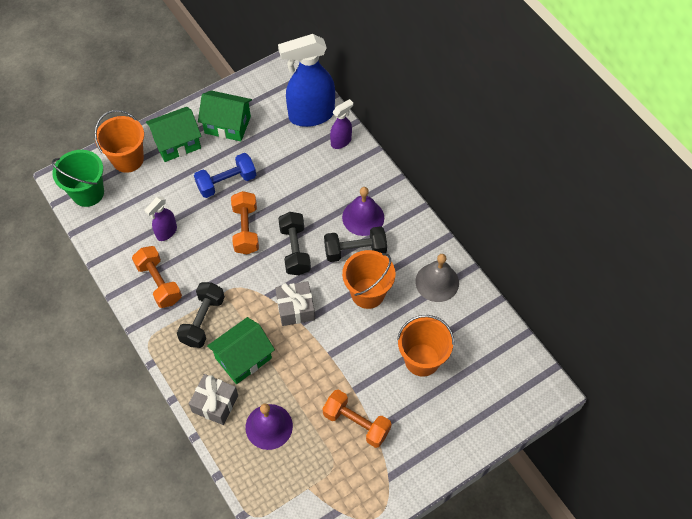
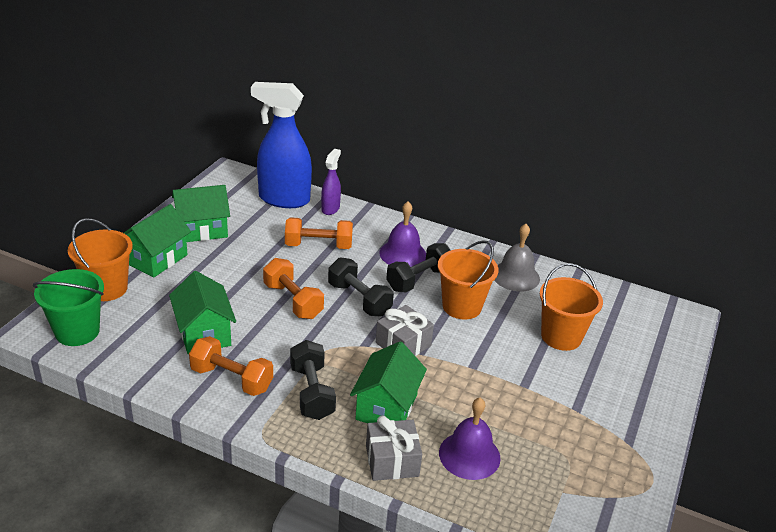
camera: 35 degrees left, 25 degrees down
purple spray bottle [144,196,177,241] -> green house [169,271,236,354]
blue dumbbell [194,153,256,198] -> none
blue spray bottle [278,34,335,127] -> blue spray bottle turned 60 degrees clockwise [251,82,312,208]
orange dumbbell [323,390,391,448] -> orange dumbbell moved to [285,217,353,249]

